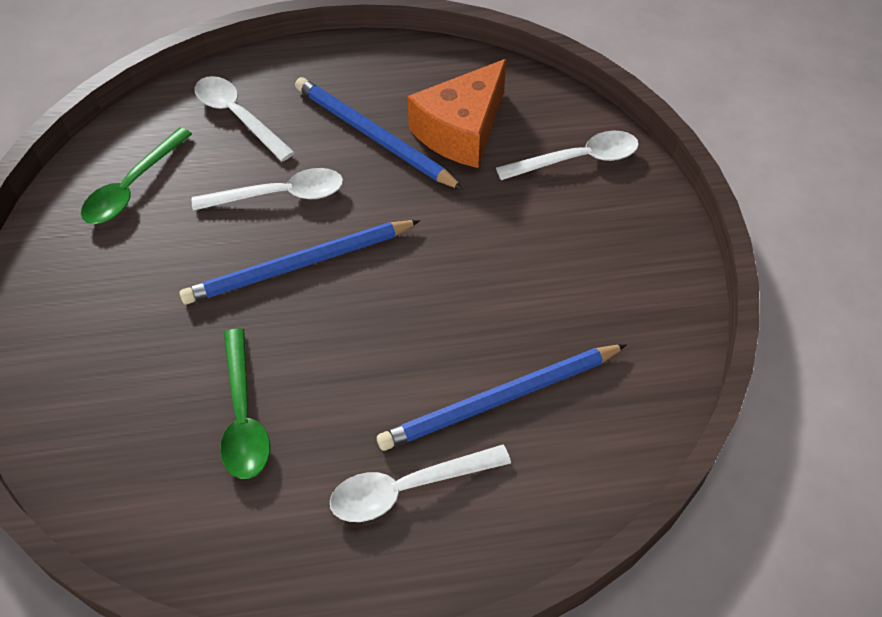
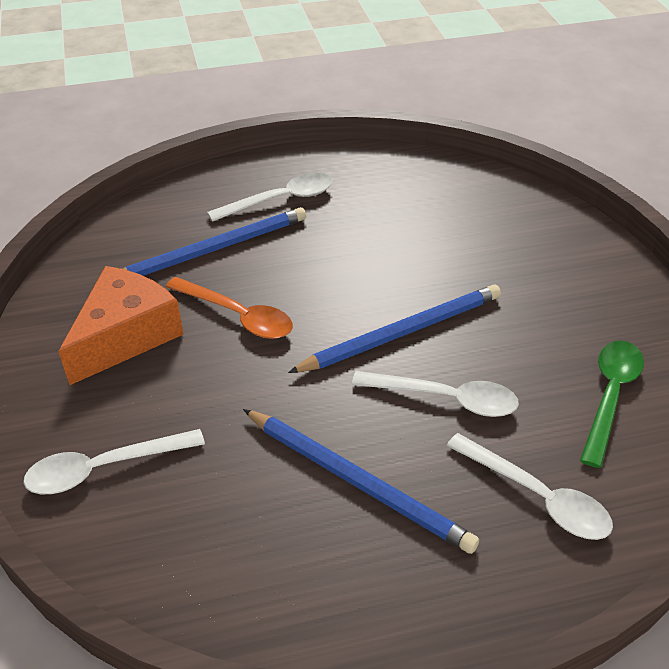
camera: 175 degrees right, 10 degrees down
white spoon [192,168,343,211] -> white spoon turned 150 degrees counterclockwise [352,371,519,417]
green spoon [220,328,270,479] -> none
orange cheese [408,59,506,168] -> orange cheese moved to [58,266,184,385]
none -> orange spoon [166,277,293,339]

